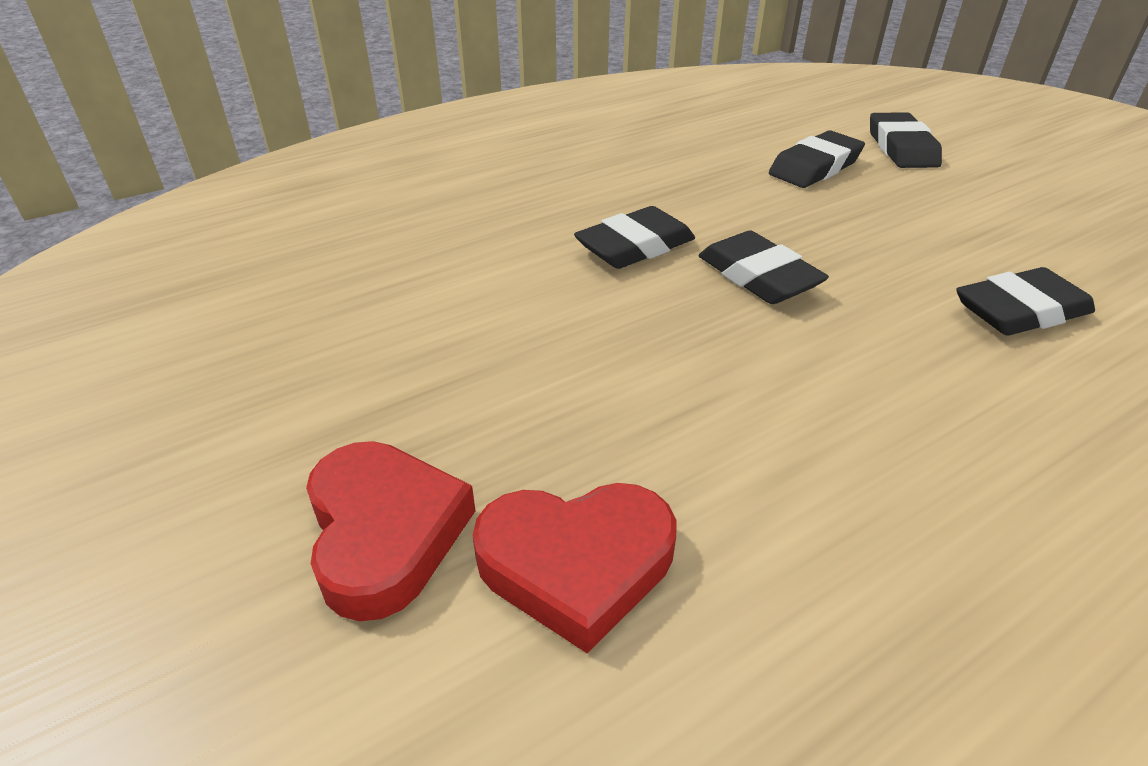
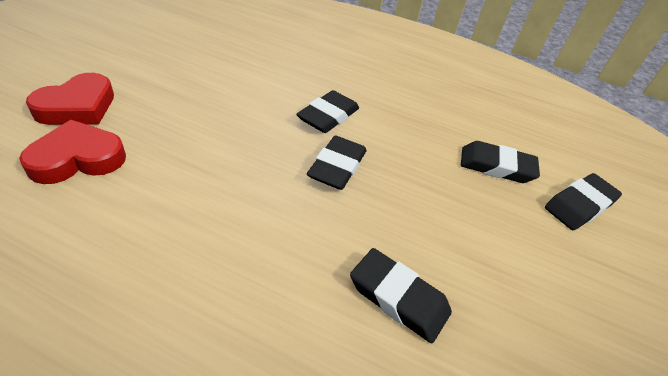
camera: 50 degrees right, 5 degrees up
red heart [472,483,676,653] -> red heart turned 105 degrees clockwise [19,120,126,184]
black eraser [574,206,695,269] -> black eraser turned 75 degrees counterclockwise [296,90,359,133]

